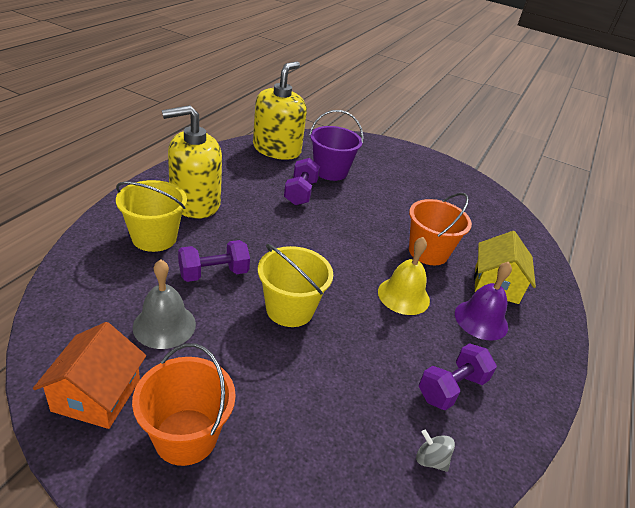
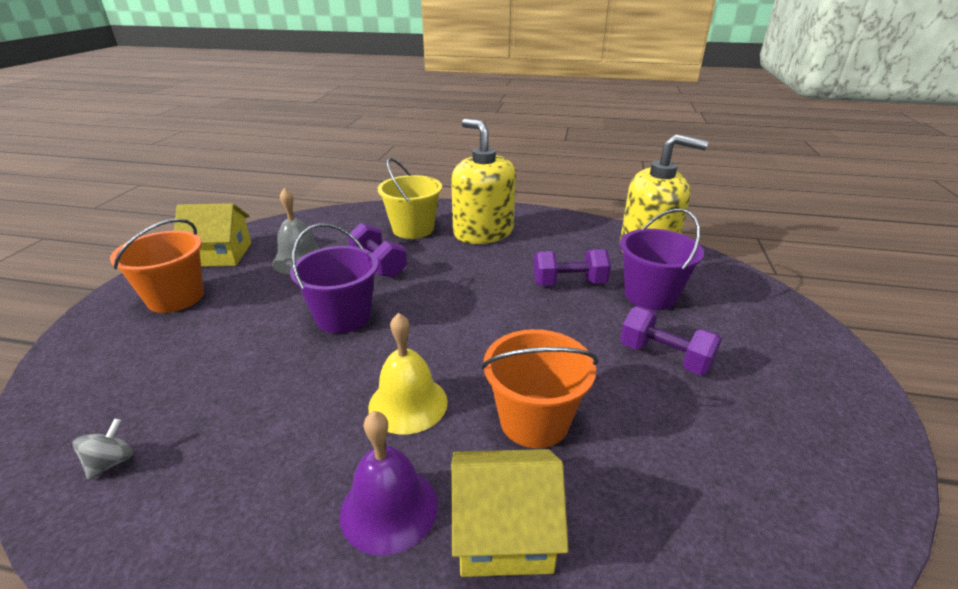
camera: 80 degrees right, 5 degrees down
orange house [33,322,146,429] -> yellow house [174,203,251,267]
yellow bucket [258,243,333,327] -> purple bucket [290,224,378,333]
purple dumbbell [419,343,497,411] -> purple dumbbell moved to [620,307,722,375]

